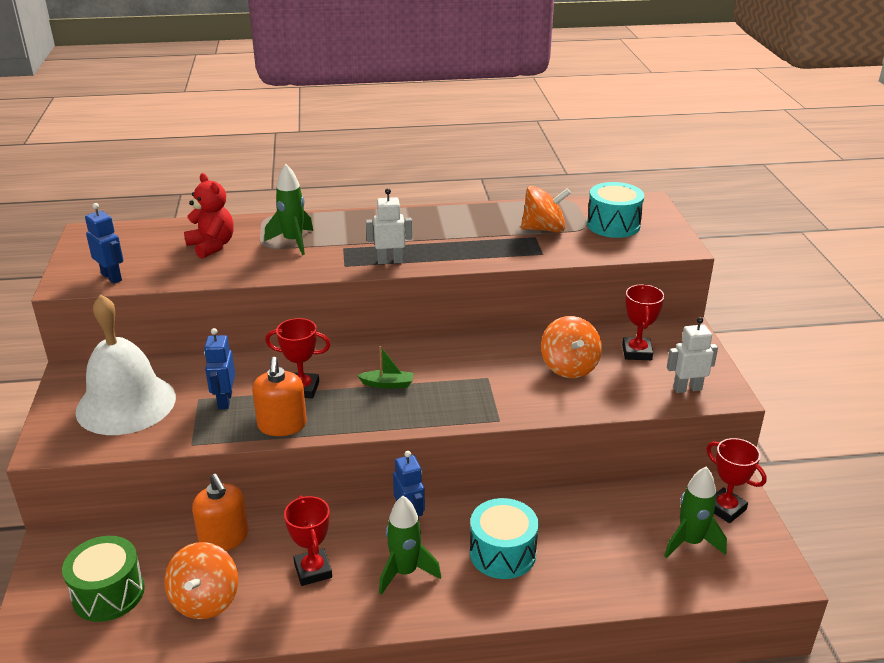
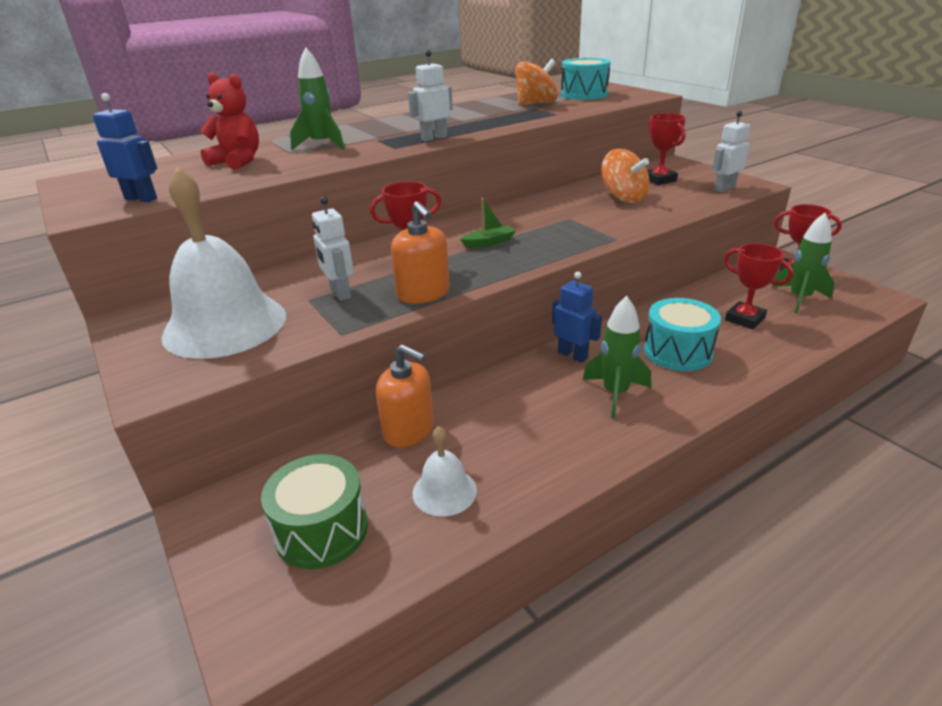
camera: 25 degrees left, 0 degrees up
orange spinning top [164,542,238,619] -> white bell [412,426,477,517]
blue robot [204,328,235,409] -> white robot [312,196,354,301]
red trophy [284,496,332,586] -> red trophy moved to [724,243,794,329]

